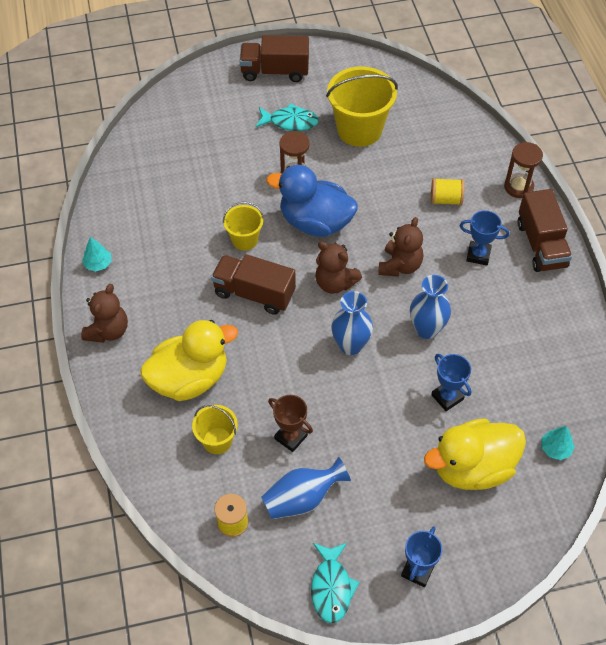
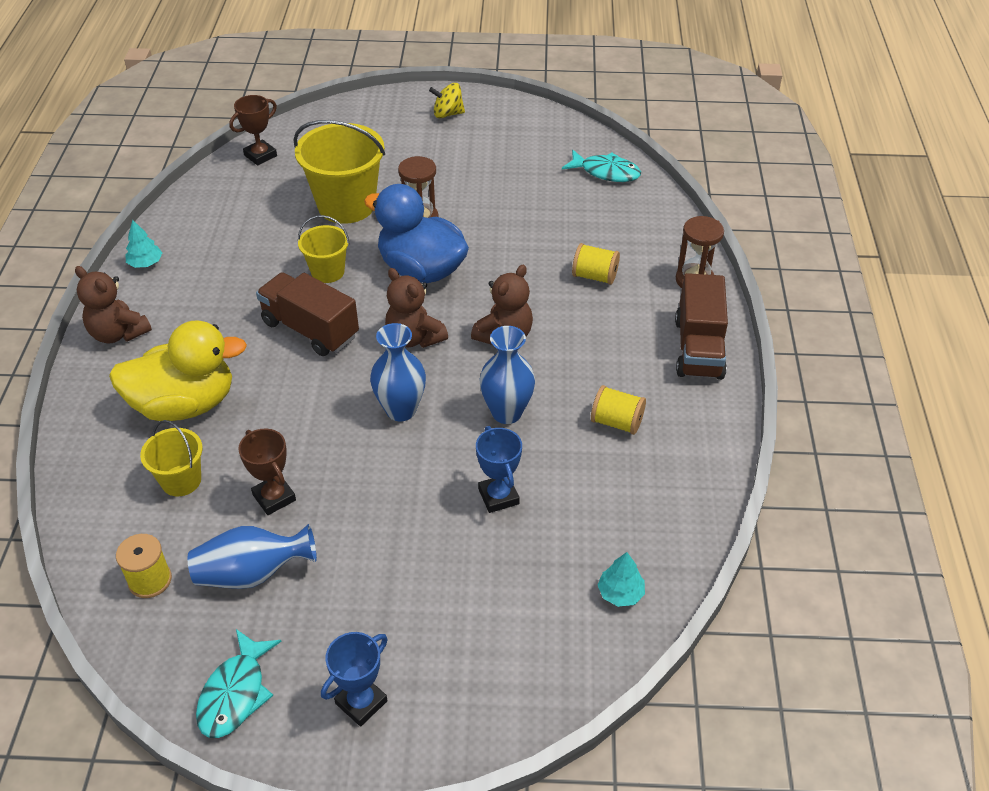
camera: 15 degrees right, 10 degrees down
brown teddy bear [81,284,128,343] -> brown teddy bear turned 90 degrees clockwise [75,266,152,343]
brown truck [239,35,309,82] -> yellow spinning top [429,83,465,118]
turquoise fish [255,103,319,131] -> turquoise fish moved to [562,150,641,182]
yellow bucket [326,66,398,147] -> yellow bucket moved to [293,120,385,224]
yellow duck [424,418,526,490] -> none
blue trophy [459,210,510,265] -> none
none -> brown trophy [229,95,277,165]
none -> yellow spool [591,385,646,435]

